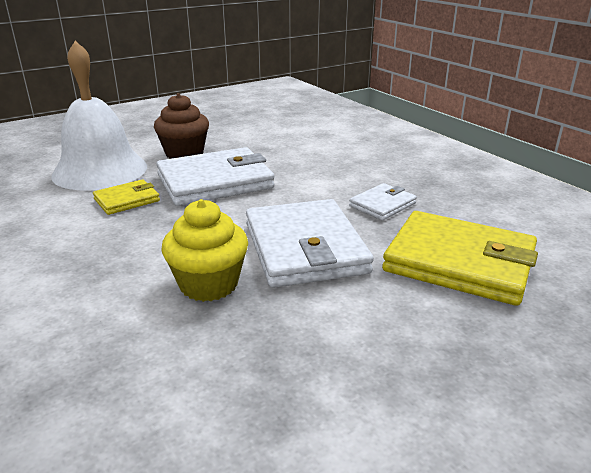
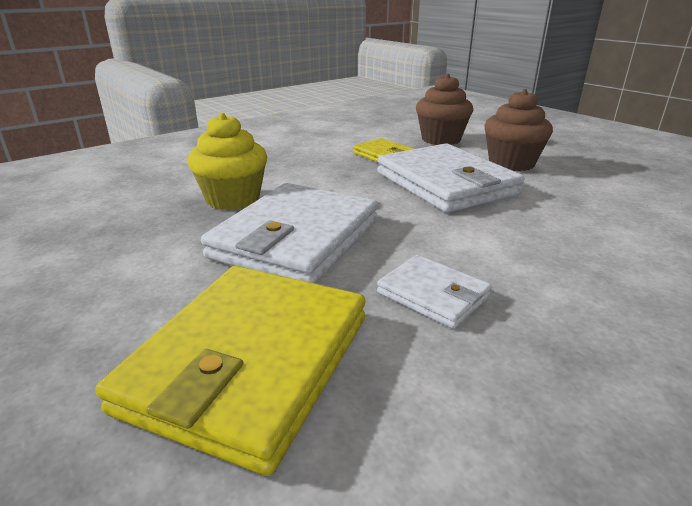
camera: 85 degrees right, 0 degrees up
white bell [51,41,147,190] -> brown cupcake [416,73,473,145]
white wallet [246,199,374,288] -> white wallet turned 45 degrees counterclockwise [201,183,378,283]

